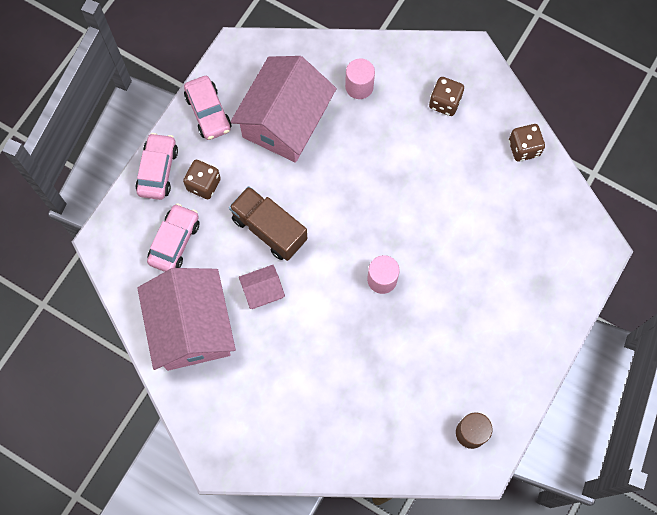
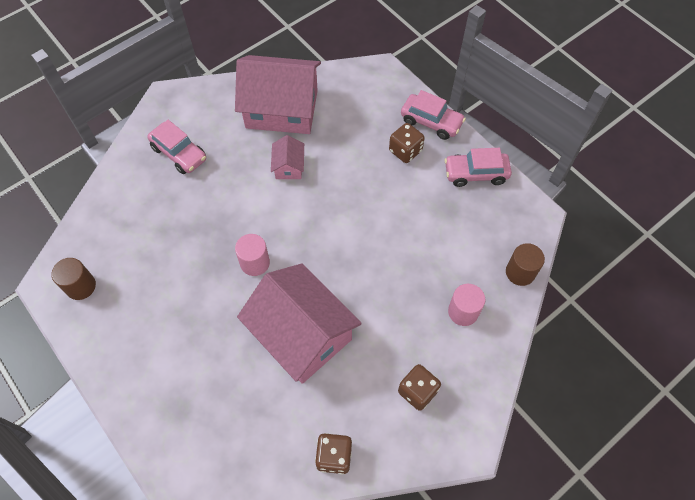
camera: 110 degrees right, 10 degrees down
pink car [147,203,200,272] -> pink car moved to [148,120,206,174]
brown truck [229,186,307,261] -> none
pink house [230,56,337,163] -> pink house moved to [237,263,362,384]
none -> brown cylinder [506,243,545,286]

